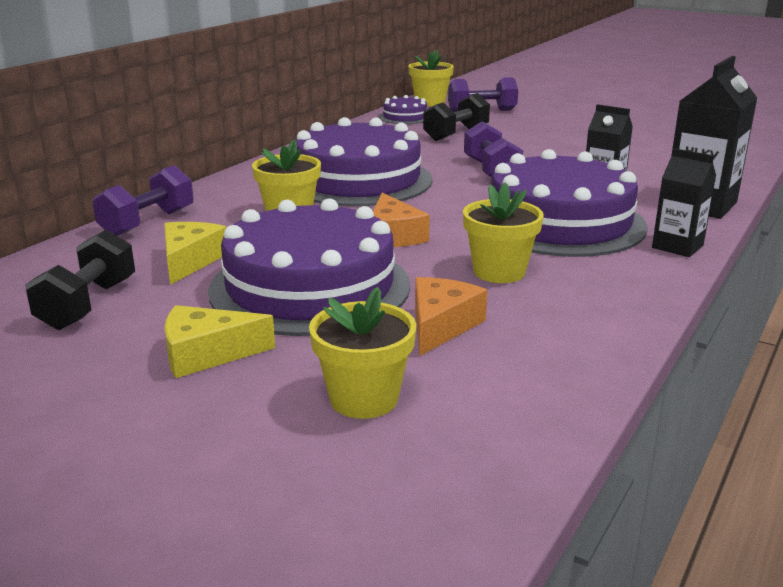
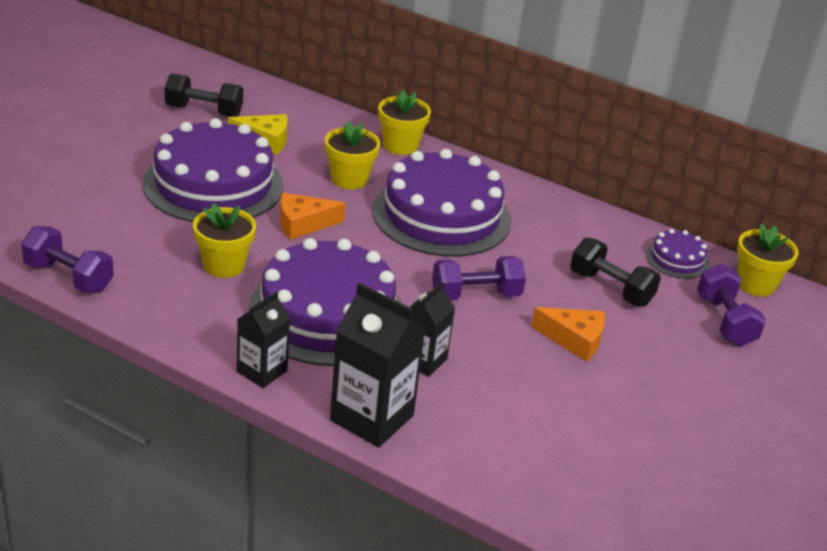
camera: 85 degrees right, 10 degrees up
purple dumbbell [92,165,194,236] -> purple dumbbell moved to [21,226,114,293]
yellow cheese [164,305,275,378] -> none
yellow flower pot [309,287,416,419] -> yellow flower pot moved to [378,90,431,155]
orange cheese [415,277,487,356] -> orange cheese moved to [531,307,605,362]

